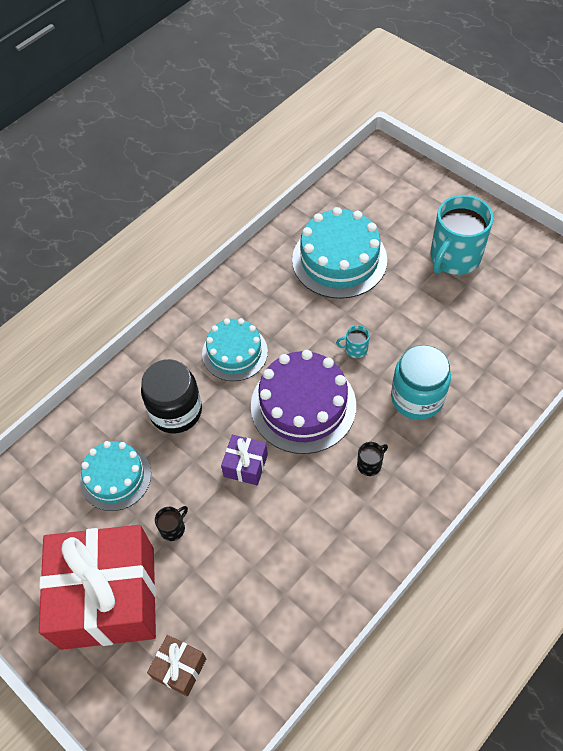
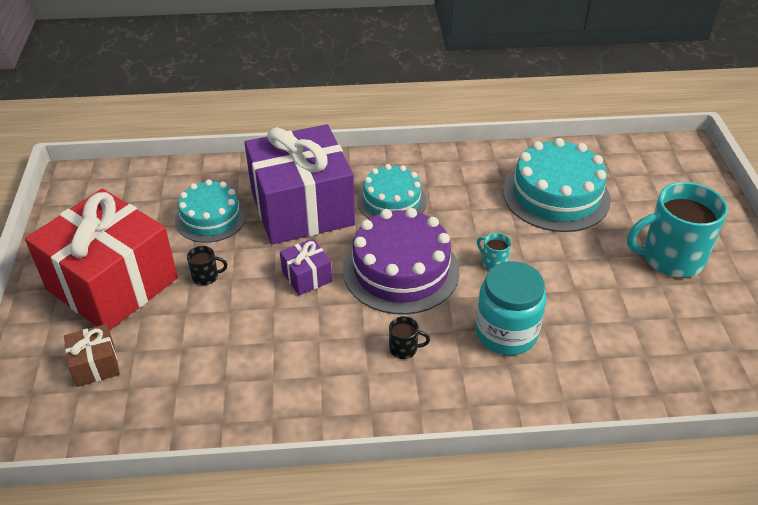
camera: 40 degrees right, 15 degrees down
black jar [141,359,202,433] -> purple gift [245,124,355,245]

